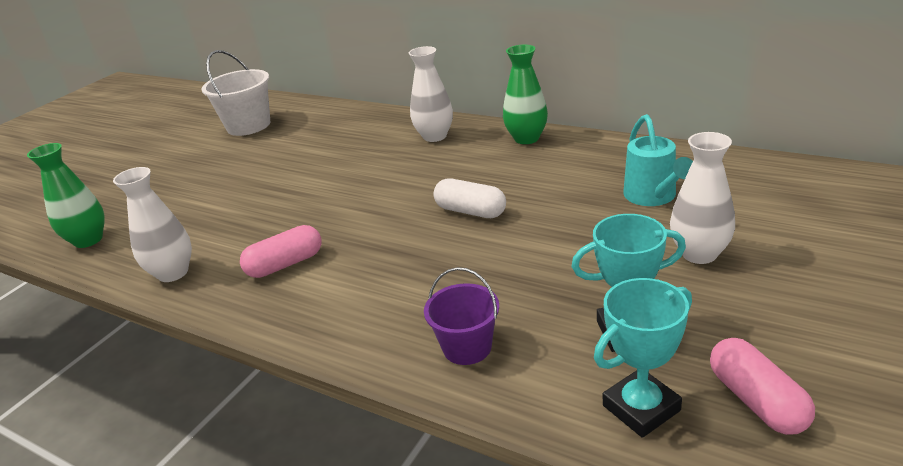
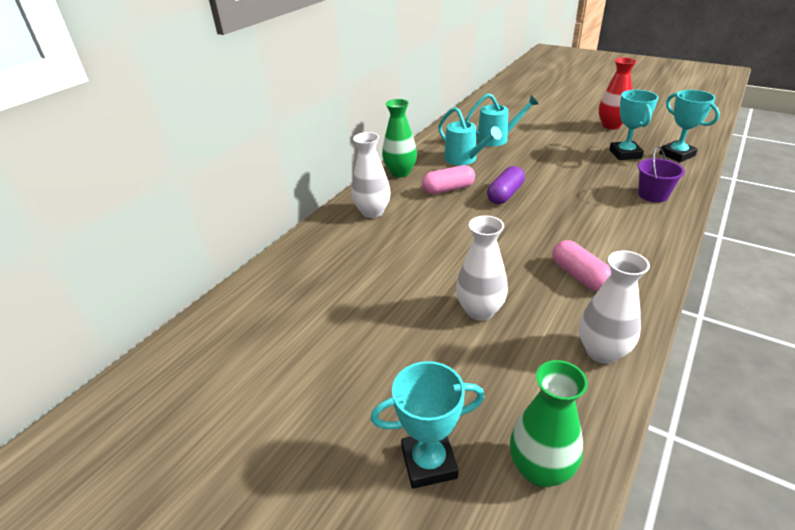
camera: 90 degrees left, 5 degrees up
white bucket [202,50,270,136] -> none
white capsule [433,179,506,218] -> purple capsule [487,166,525,204]
white vase [670,132,735,264] -> white vase moved to [456,215,508,321]
pink capsule [710,338,815,435] -> pink capsule moved to [422,165,475,194]
none -> turquoise trophy [371,361,485,489]
none -> turquoise watering can [438,107,502,165]
none -> red vase [599,58,637,129]

